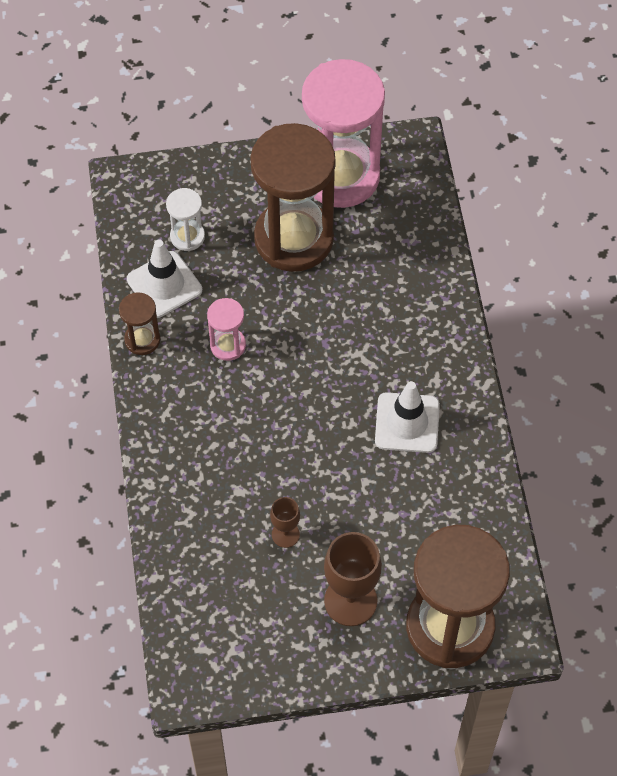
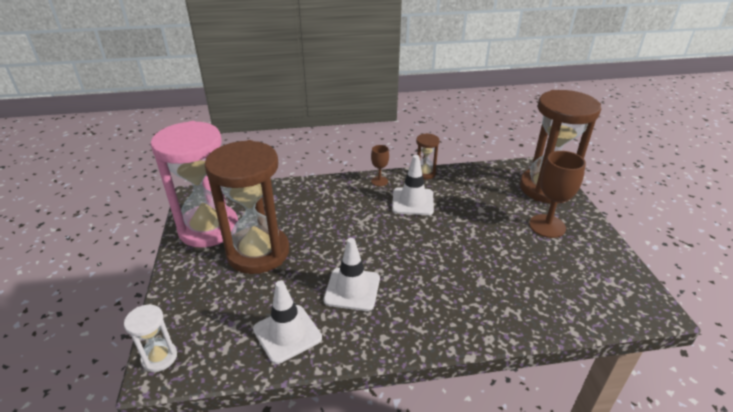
camera: 90 degrees left, 25 degrees down
brown hourglass [119,292,160,355] -> brown hourglass moved to [416,133,440,180]
white hourglass [166,188,205,251] -> white hourglass moved to [124,305,177,372]
pink hourglass [207,298,246,361] -> white traffic cone [324,238,380,311]
brown goblet [270,497,300,548] -> brown goblet moved to [371,145,389,186]

